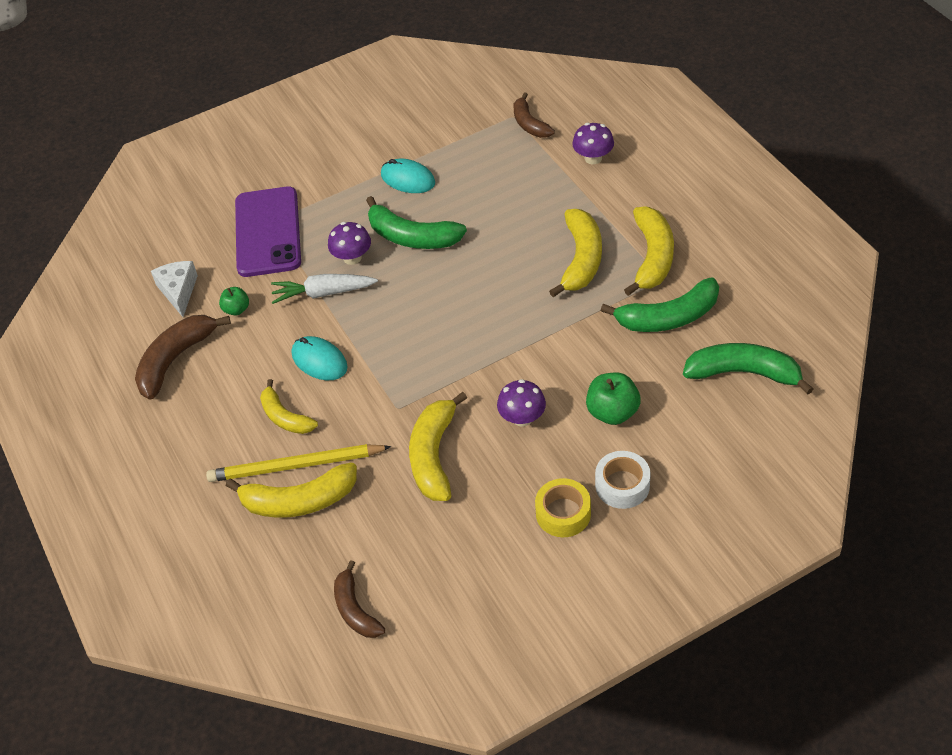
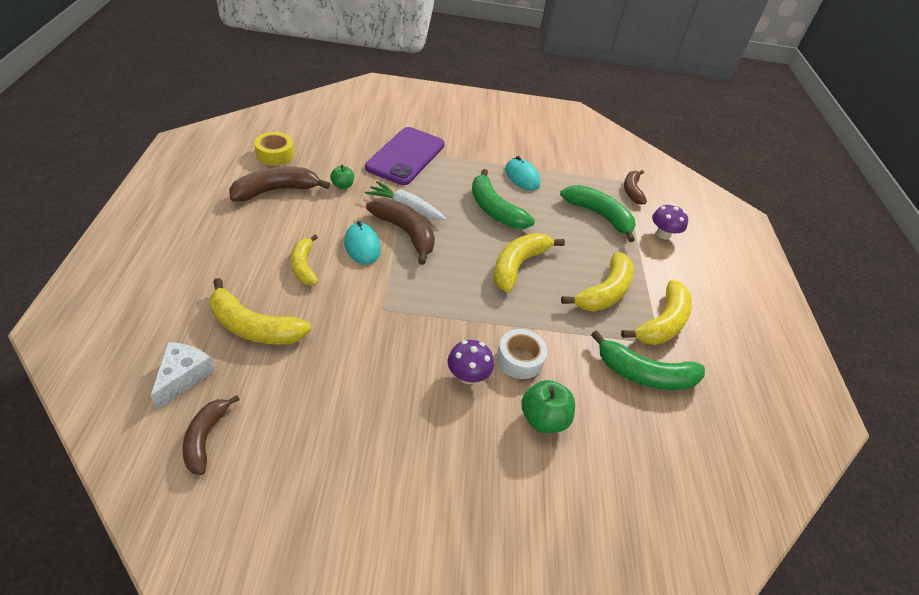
camera: 20 degrees right, 5 degrees down
white cheese [151,261,198,317] -> white cheese moved to [150,342,215,409]
yellow pencil [206,444,391,482] -> none
purple mushroom [328,222,371,265] -> none
yellow banana [409,392,467,501] -> yellow banana moved to [493,233,565,292]
yellow tape [535,478,591,537] -> yellow tape moved to [254,132,294,166]
white tape [595,451,651,509] -> white tape moved to [497,329,547,379]
green banana [683,343,813,394] -> green banana moved to [560,185,636,242]
none -> brown banana [366,198,435,265]

